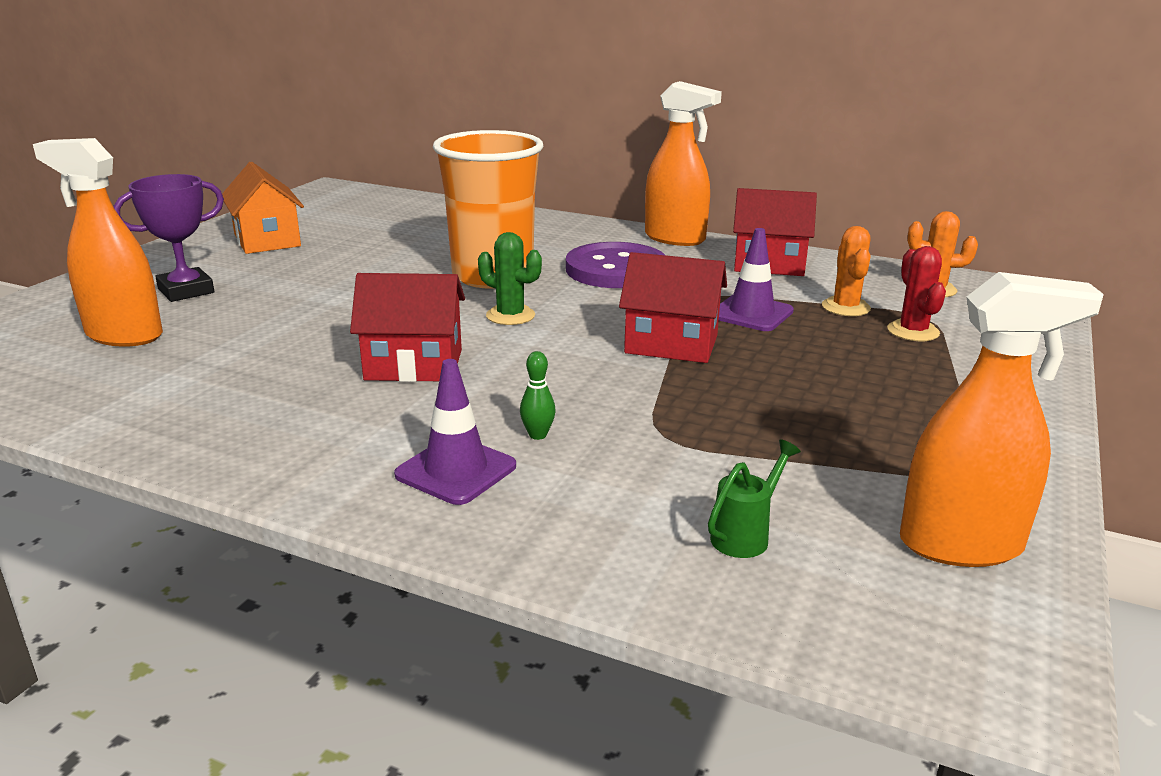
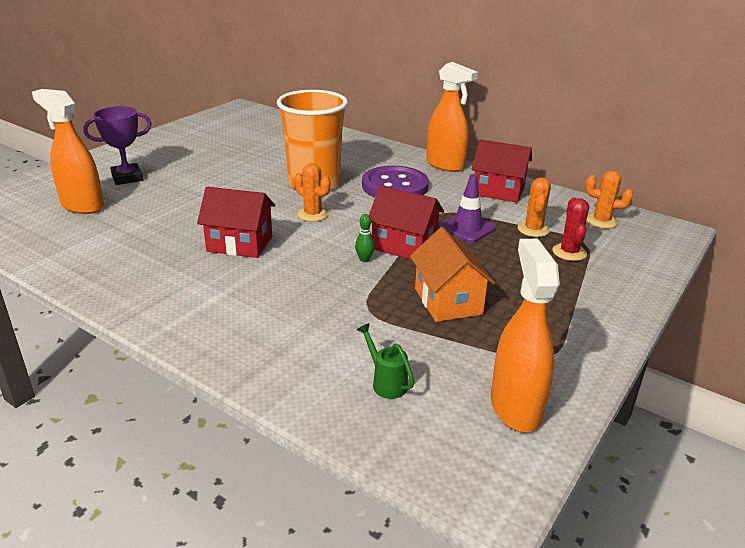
camera: 10 degrees right, 5 degrees up
orange house [222,162,304,254] -> orange house moved to [410,227,495,322]
purple traffic cone [394,359,516,505] -> none
green cactus [478,232,542,325] -> orange cactus [294,163,330,222]
green bowling pin [520,351,556,440] -> green bowling pin moved to [355,214,375,262]
green watering can [708,440,801,558] -> green watering can turned 90 degrees counterclockwise [357,323,414,399]
orange spray bottle [900,272,1104,567] -> orange spray bottle turned 105 degrees counterclockwise [491,239,560,432]

